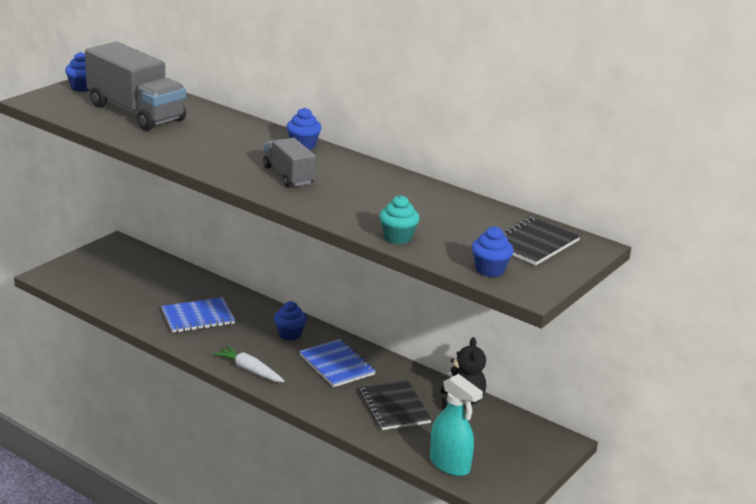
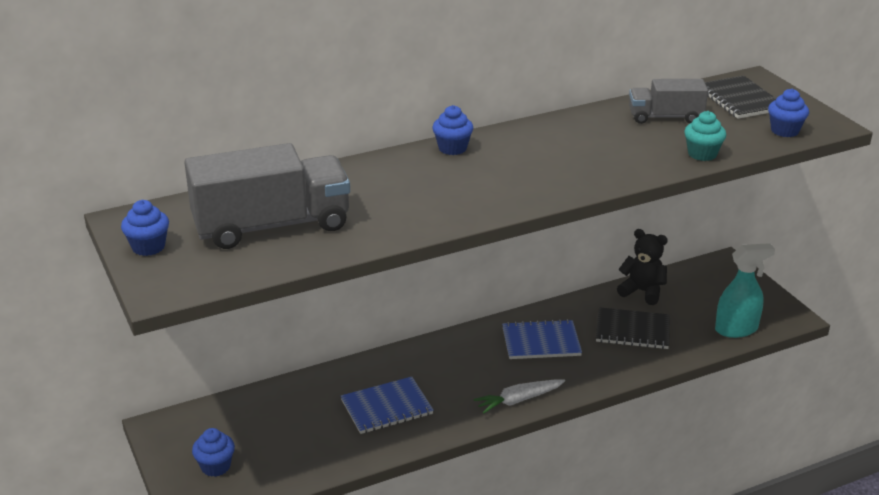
camera: 60 degrees left, 5 degrees up
blue notebook [161,297,235,333] -> blue notebook turned 60 degrees clockwise [341,377,434,434]
grey truck [263,138,316,187] -> grey truck moved to [629,79,708,124]
blue cupcake [274,301,307,340] -> blue cupcake moved to [192,428,235,477]

